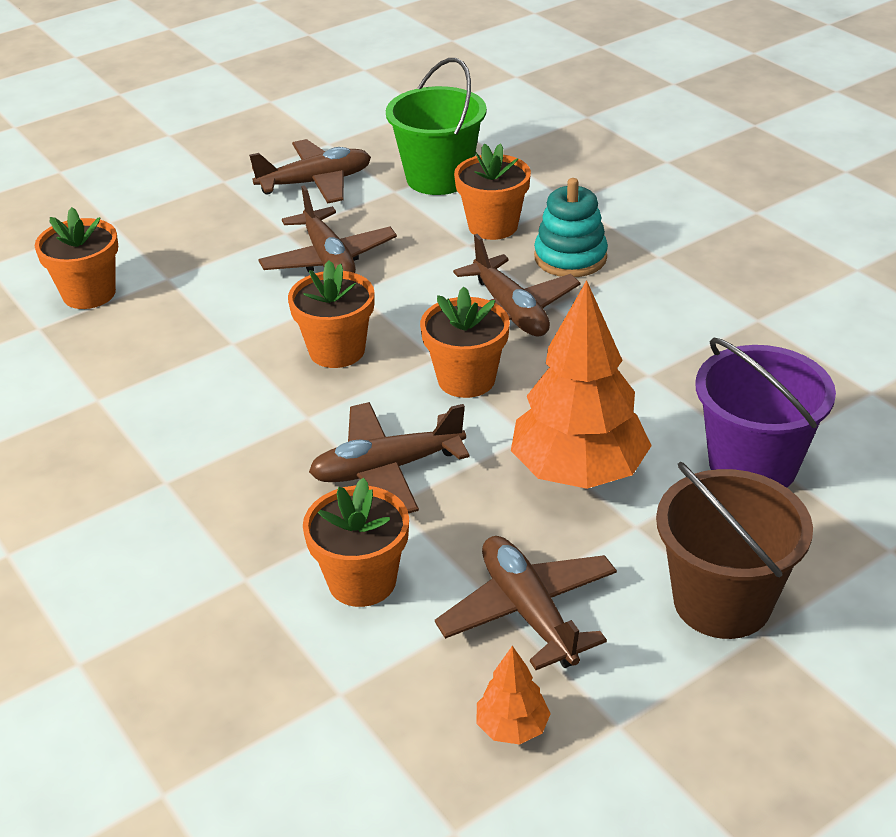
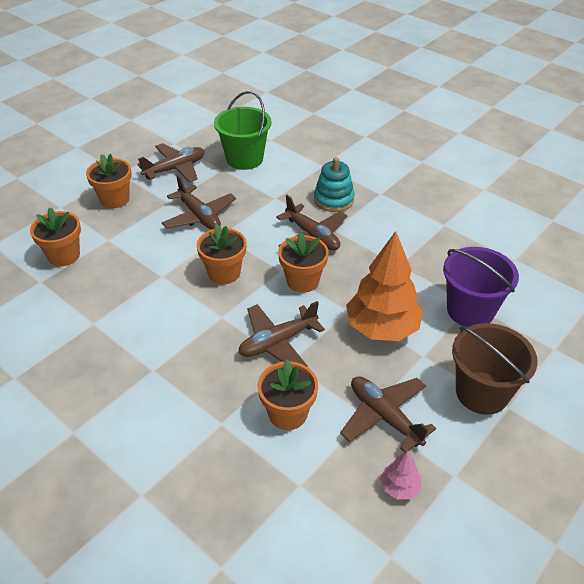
camera: 15 degrees left, 5 degrees up
orange flower pot [454,143,531,240] -> orange flower pot moved to [86,154,132,209]
orange tree [477,646,551,744] -> pink tree [380,450,421,500]

